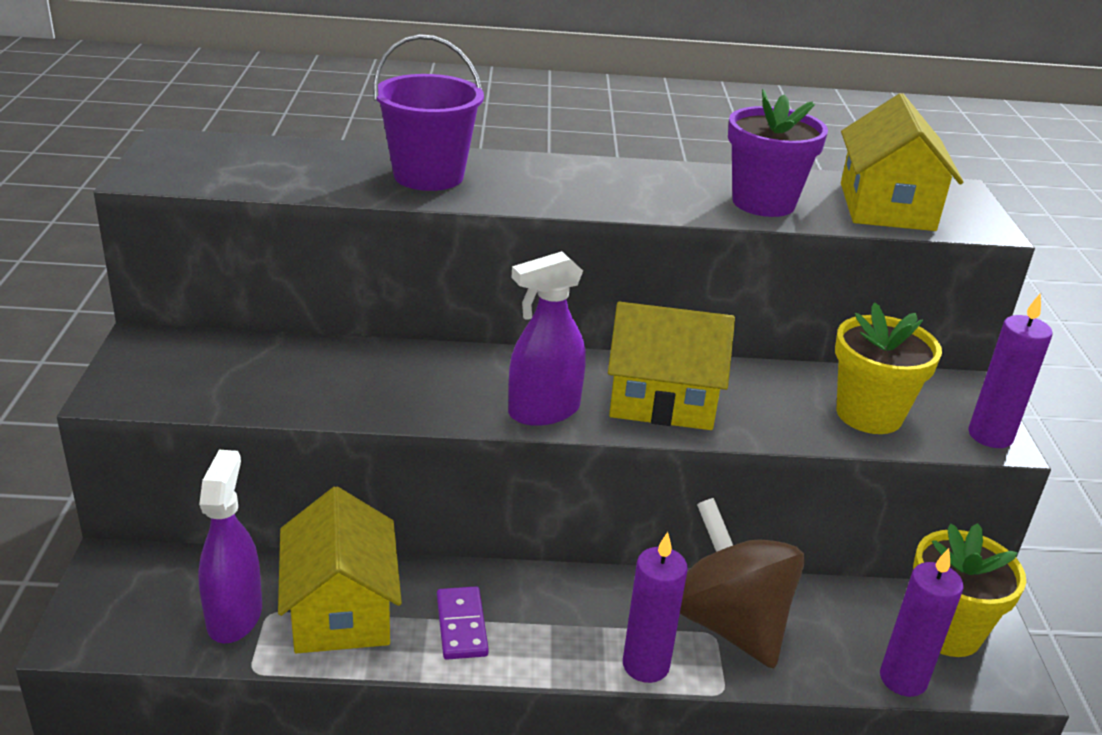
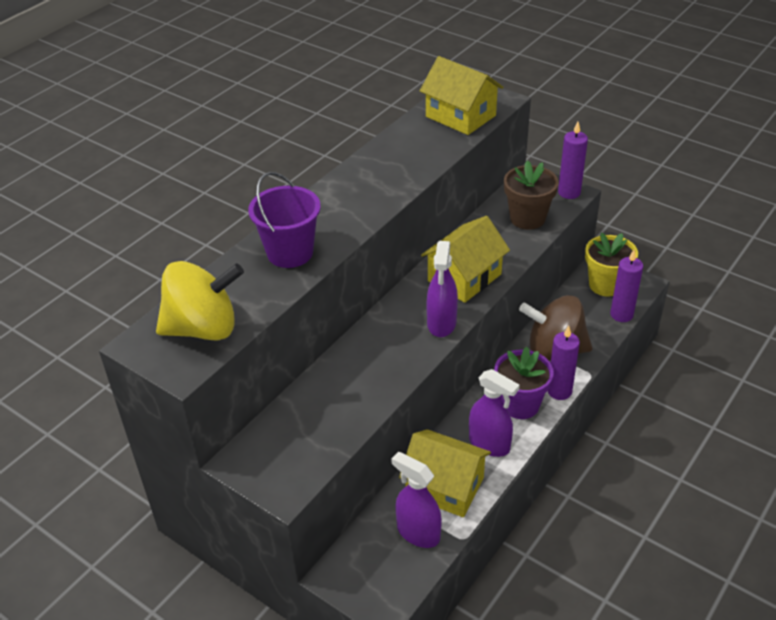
camera: 50 degrees left, 10 degrees up
purple domino [437,586,489,660] -> purple spray bottle [469,369,520,457]
purple flower pot [728,89,828,217] -> purple flower pot moved to [494,347,554,419]
yellow flower pot [835,302,942,434] -> brown flower pot [504,160,559,230]
none -> yellow spinning top [156,261,244,341]

